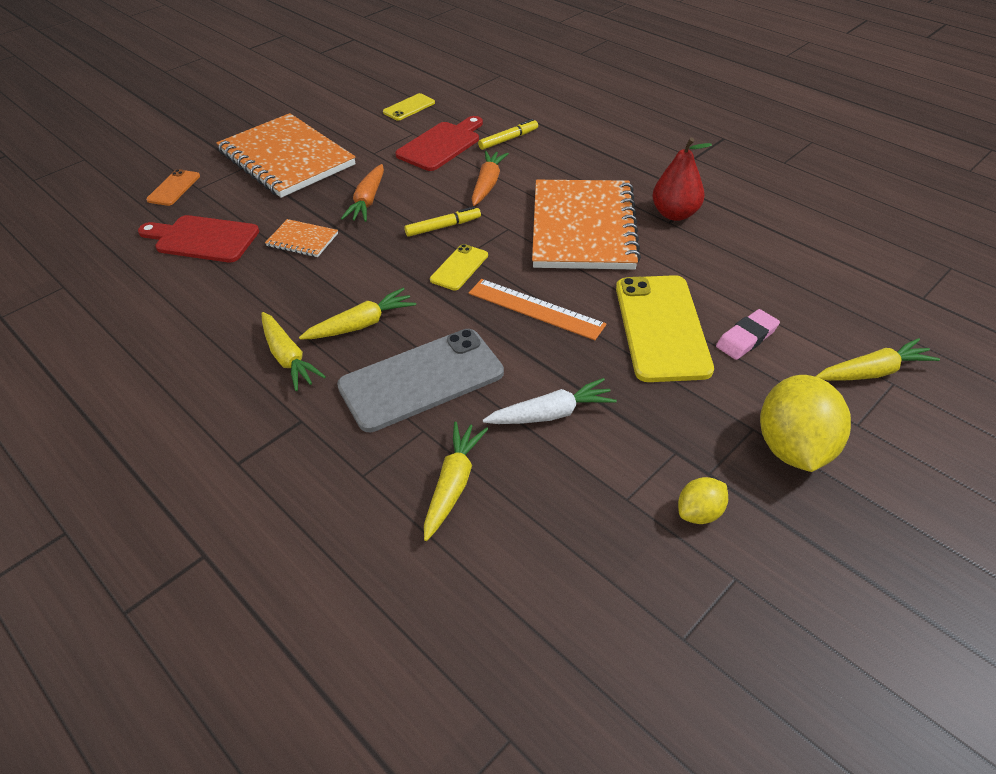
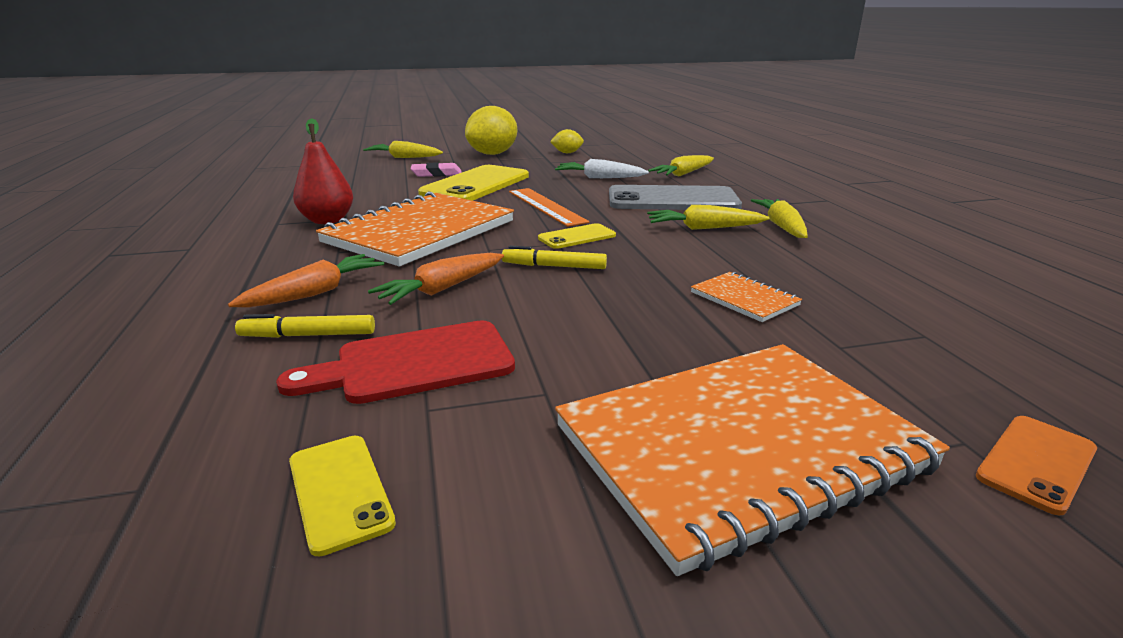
camera: 150 degrees left, 20 degrees down
red cutting board [138,215,259,262] -> none
orange notebook [216,113,355,198] -> orange notebook turned 75 degrees clockwise [555,344,950,576]
orange carrot [341,164,384,222] -> orange carrot moved to [228,254,384,308]
yellow phone [383,93,435,121] -> yellow phone turned 75 degrees clockwise [289,436,396,556]

